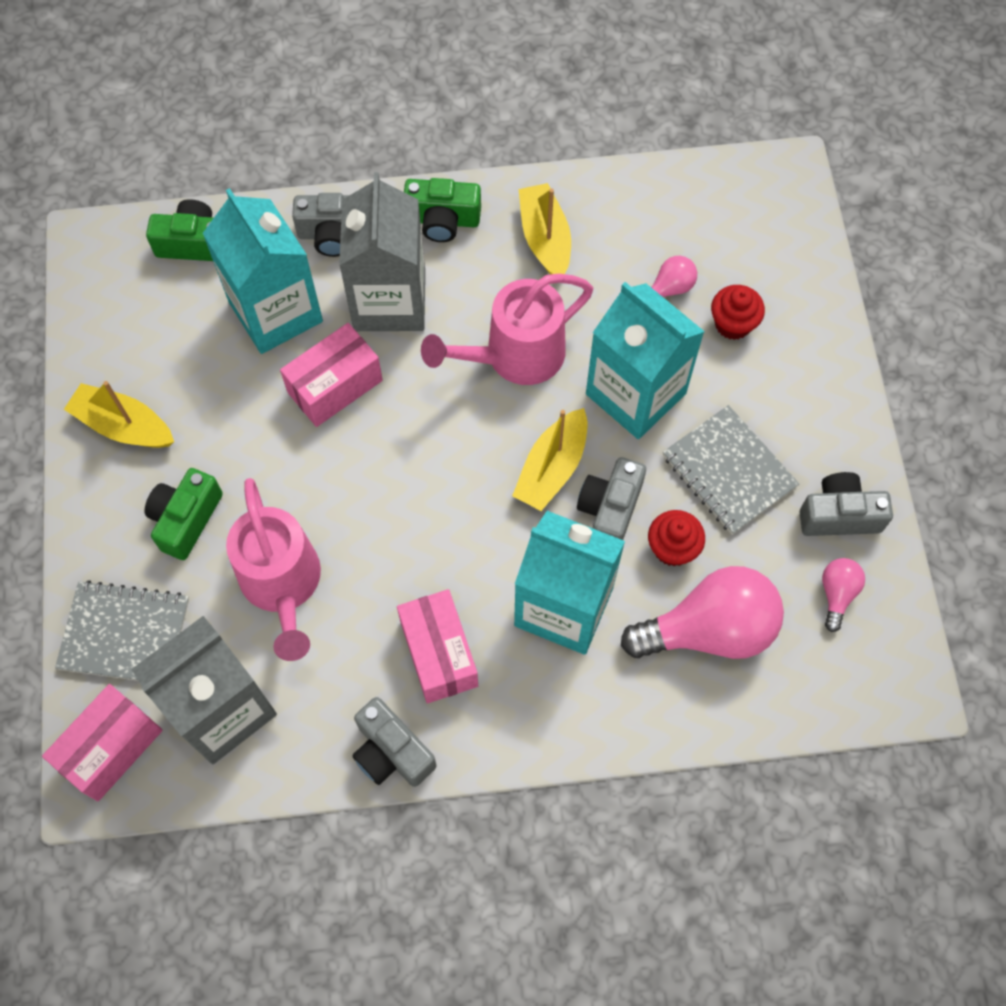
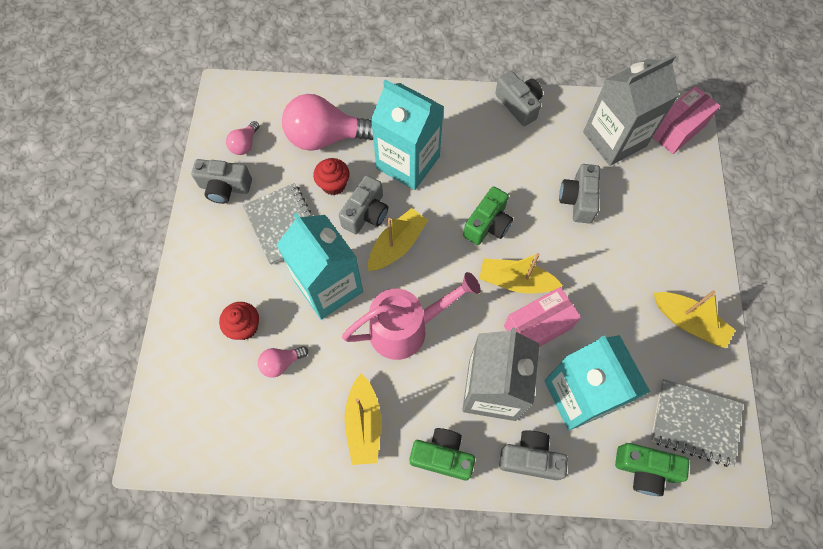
camera: 170 degrees left, 0 degrees up
grey notebook [55,580,189,681] -> grey notebook moved to [651,379,743,467]
green camera [144,468,223,560] -> green camera moved to [463,186,513,245]
pink watering can [226,478,321,661] -> grey camera [559,164,600,223]
pink box [397,589,478,703] -> none
none -> yellow boat [479,253,563,294]

